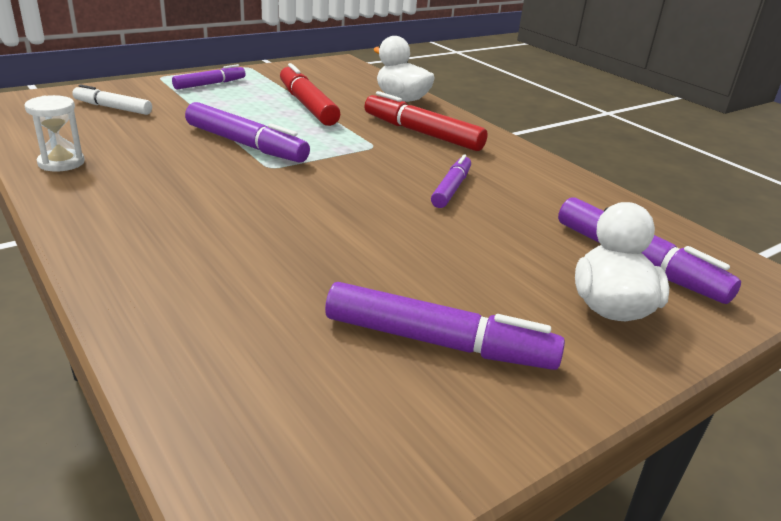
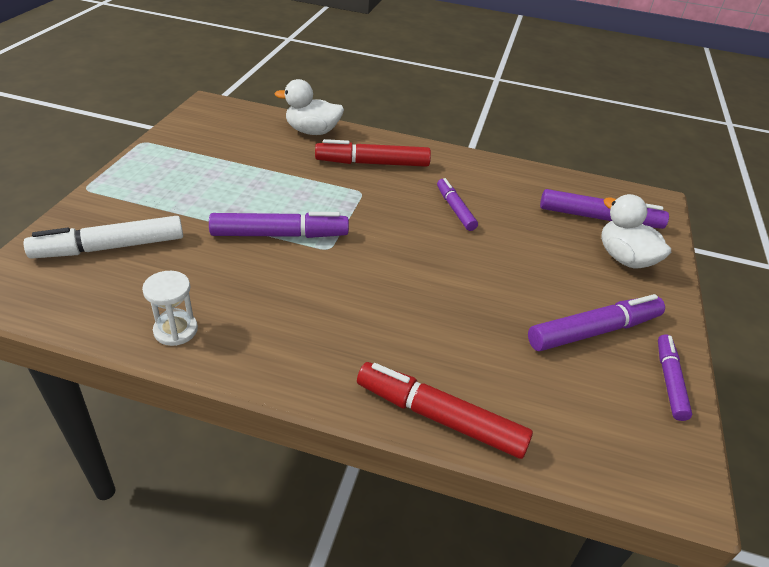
camera: 40 degrees left, 10 degrees up
white marker [72,84,152,115] -> white marker [24,216,183,259], size x1.60
purple marker [172,64,246,90] -> purple marker moved to [658,334,692,421]
red marker [280,63,340,126] -> red marker moved to [357,362,533,459]

